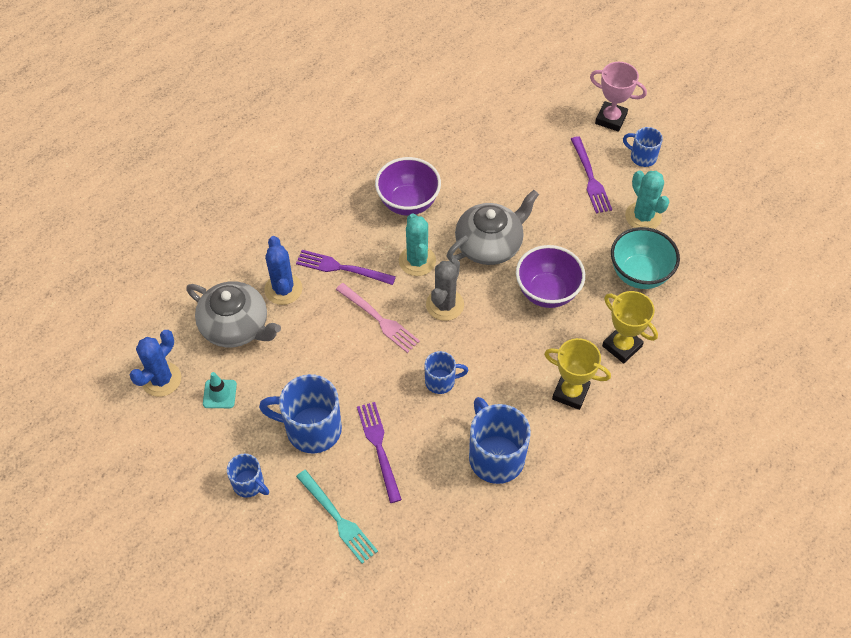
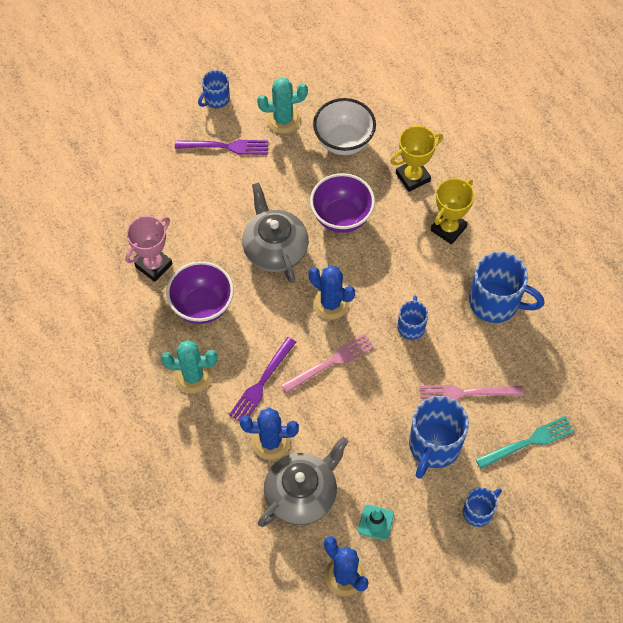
camera: 75 degrees left, 5 degrees up
purple fork [357,402,402,503] -> pink fork [419,385,523,402]
turquoise cactus [399,213,436,276] -> turquoise cactus moved to [161,340,218,393]
grey cactus [426,258,464,321] -> blue cactus [308,265,355,319]
blue mug [469,397,531,484] -> blue mug turned 150 degrees counterclockwise [469,252,544,323]
pink trophy [590,62,647,132] -> pink trophy moved to [126,216,172,282]
turquoise bowl [611,227,680,289] -> white bowl [313,98,376,155]

